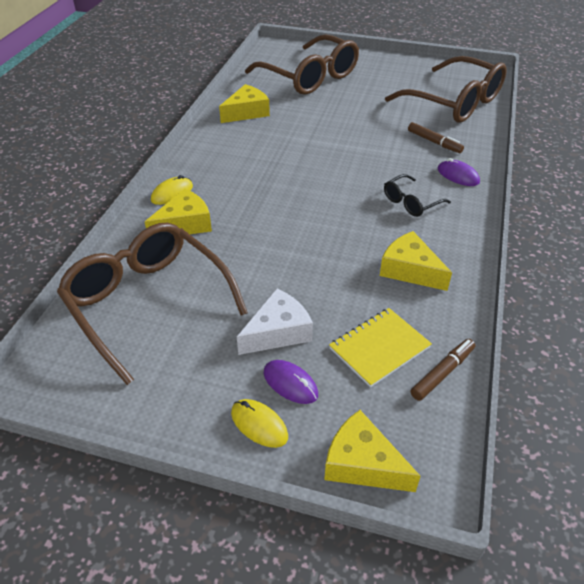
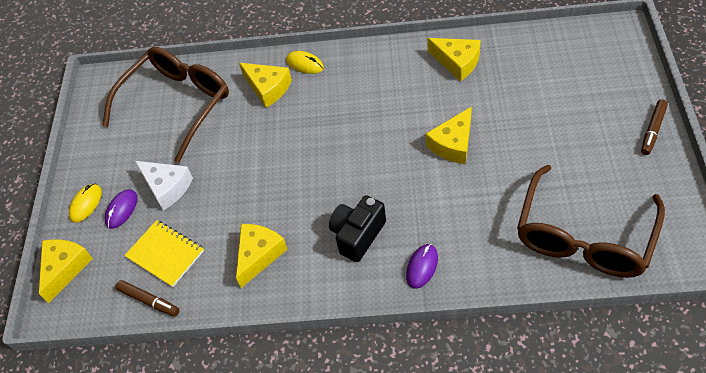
camera: 80 degrees right, 10 degrees up
brown glasses [245,34,359,95] -> none
black glasses [384,174,451,217] -> black camera [329,195,386,262]
brown marker [408,122,464,153] -> brown marker moved to [641,99,668,155]
none -> yellow cheese [426,106,472,164]

